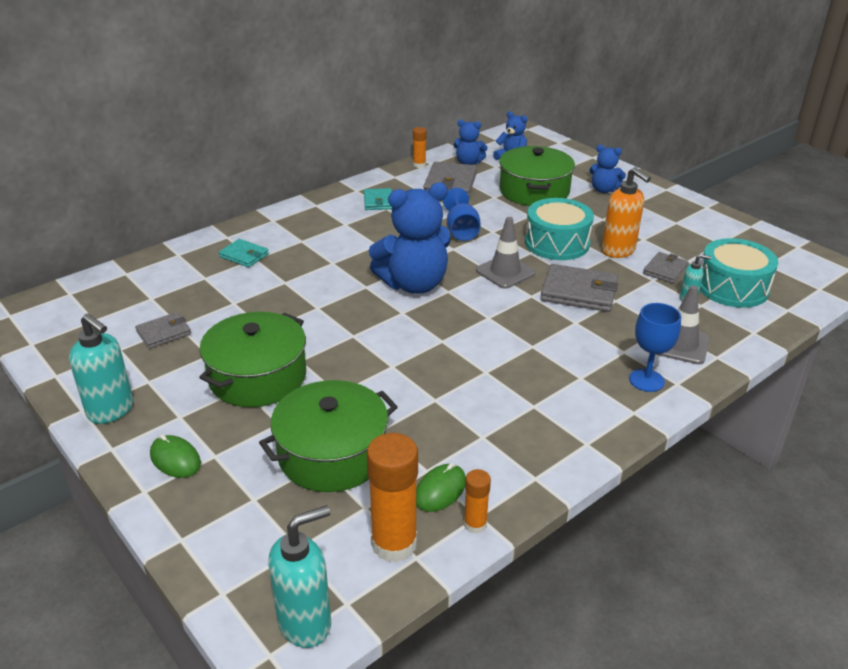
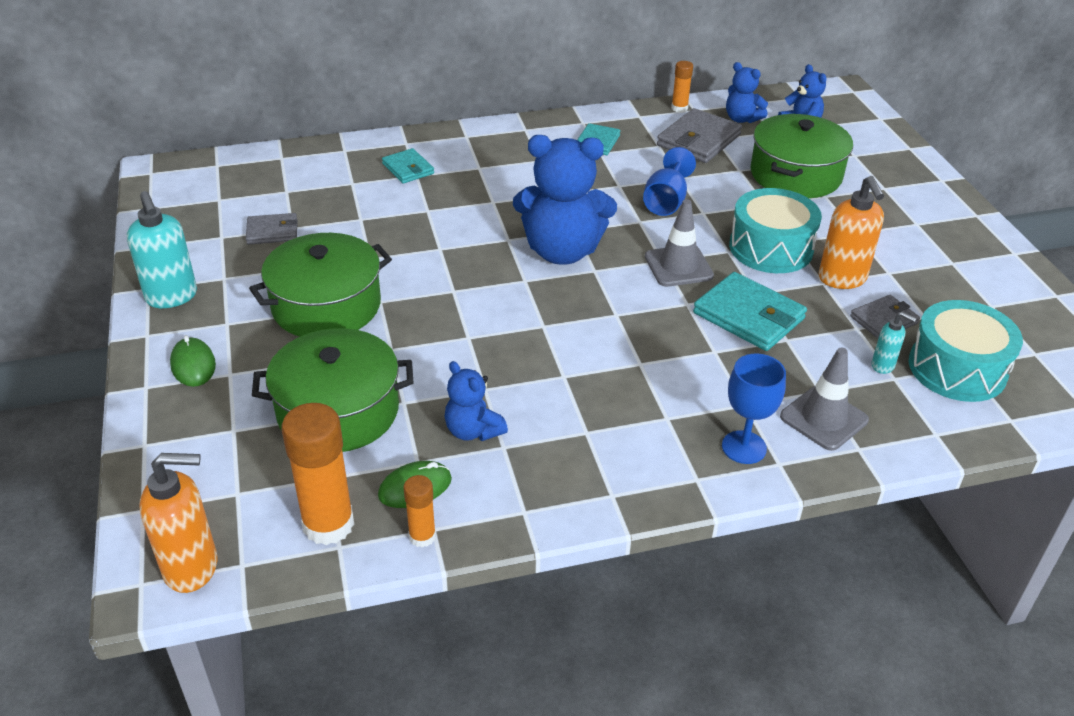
camera: 25 degrees right, 5 degrees up
turquoise soap dispenser [268,505,331,648] -> orange soap dispenser [139,453,217,593]
grey wallet [540,264,618,312] -> turquoise wallet [693,272,807,351]
blue teddy bear [589,145,626,193] -> blue teddy bear moved to [444,361,508,441]

